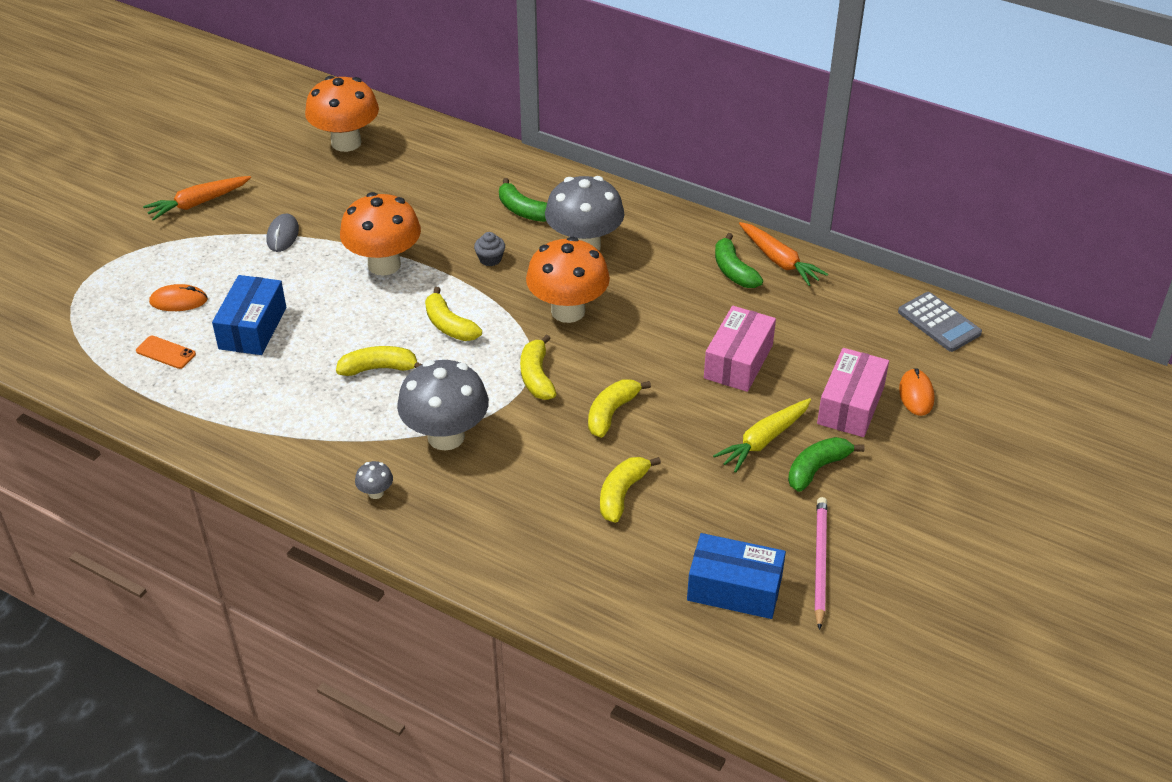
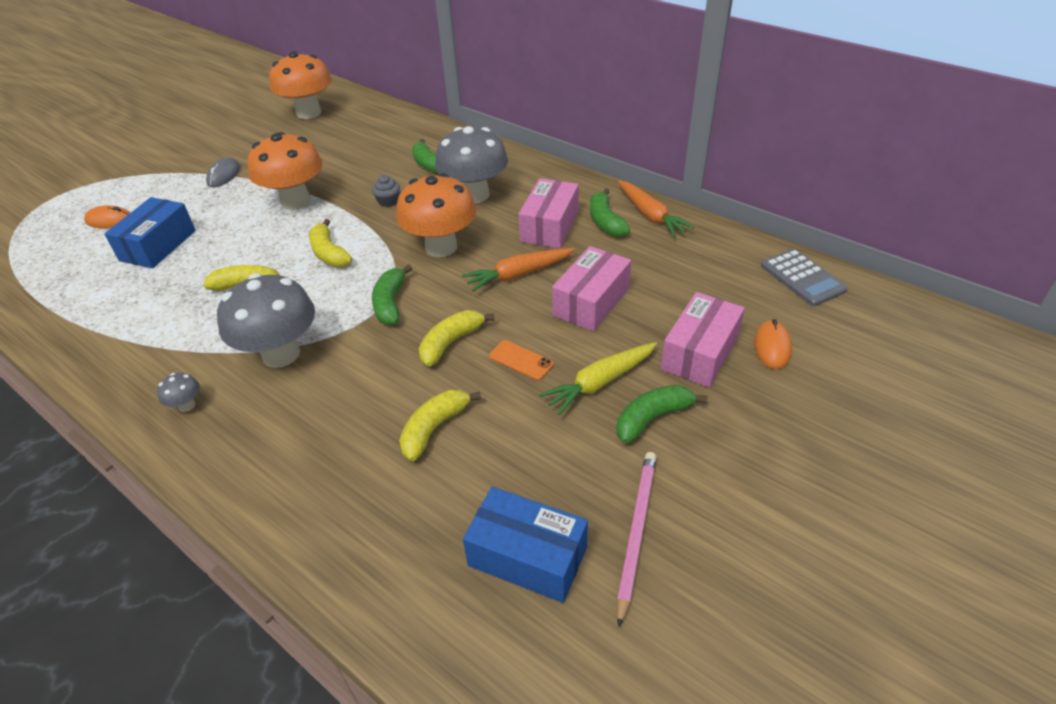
camera: 10 degrees right, 0 degrees up
orange phone [136,336,196,369] -> orange phone moved to [489,340,554,381]
orange carrot [143,176,251,221] -> orange carrot moved to [462,248,575,292]
yellow banana [520,334,556,400] -> green banana [372,264,413,325]
none -> pink box [518,178,579,249]

